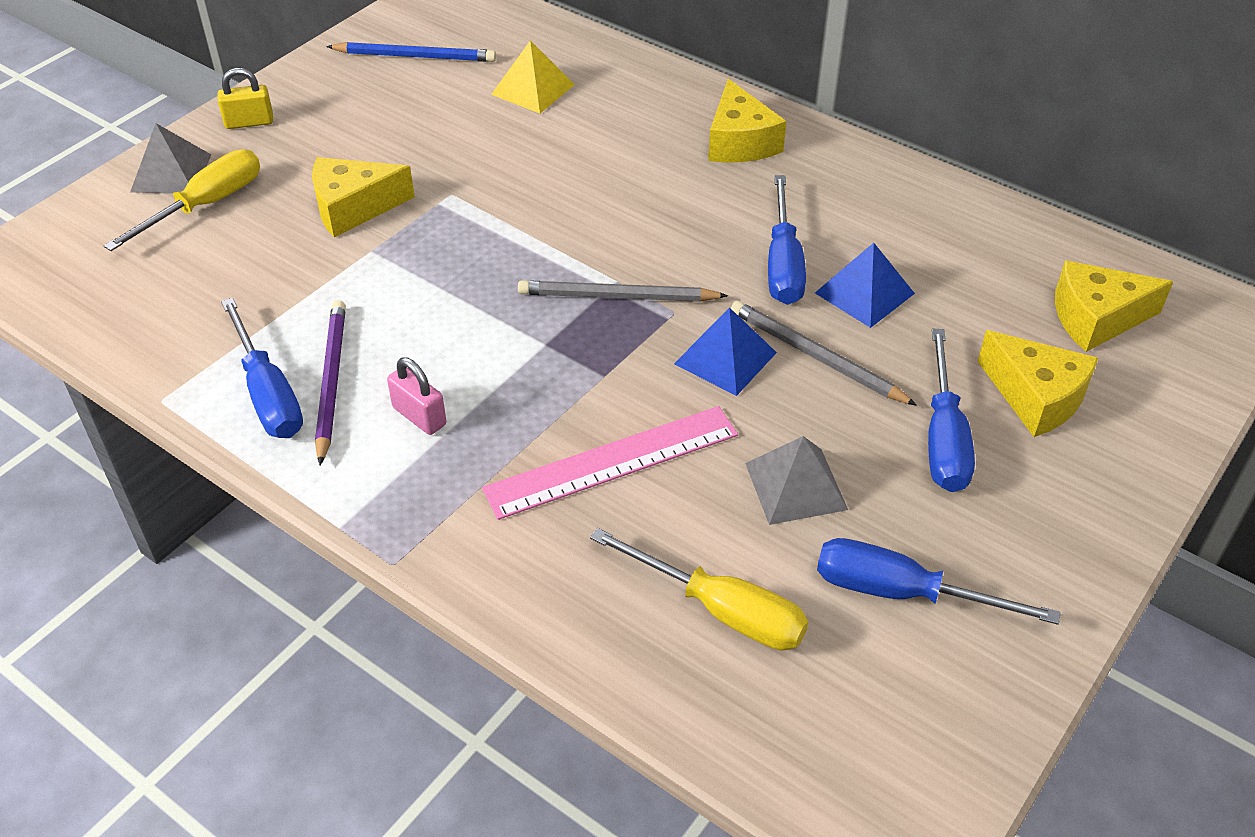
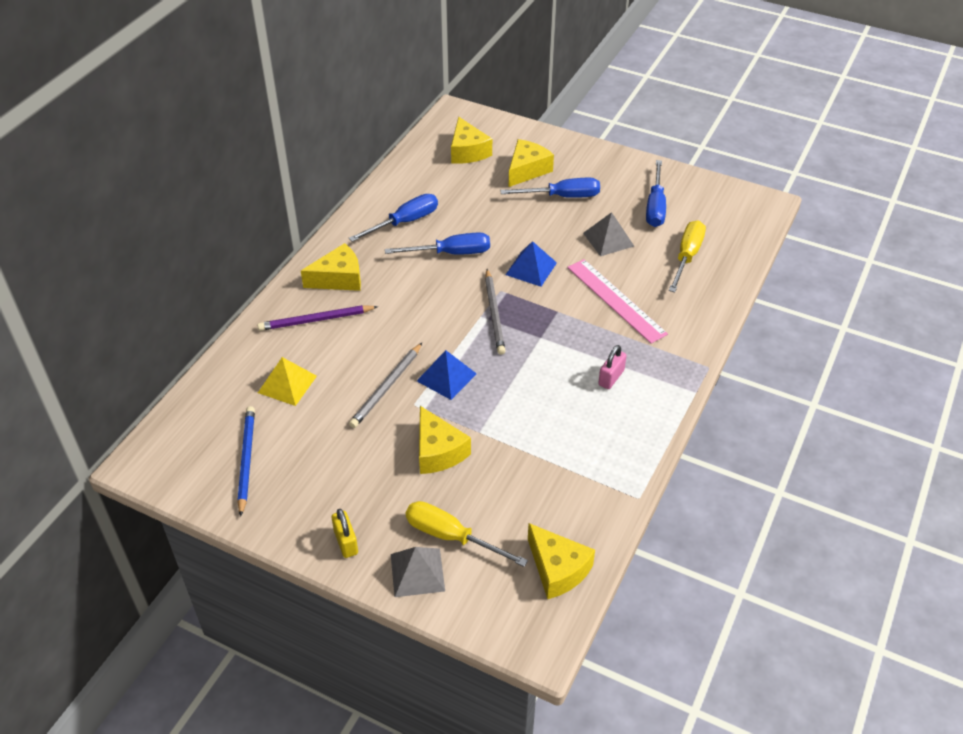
camera: 100 degrees left, 0 degrees up
blue screwdriver [221,298,303,438] -> blue screwdriver moved to [348,194,438,242]
purple pencil [315,300,346,465] -> purple pencil moved to [257,305,378,331]
grey pencil [731,301,917,406] -> grey pencil moved to [349,343,422,428]
blue pyramid [815,243,915,328] -> blue pyramid moved to [417,350,477,400]
none -> yellow cheese [528,523,595,599]

